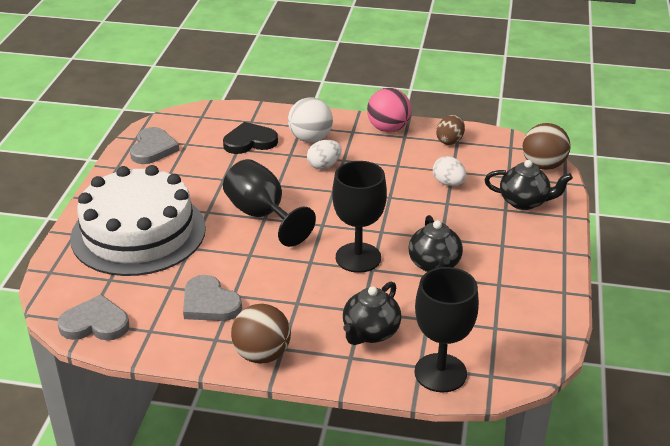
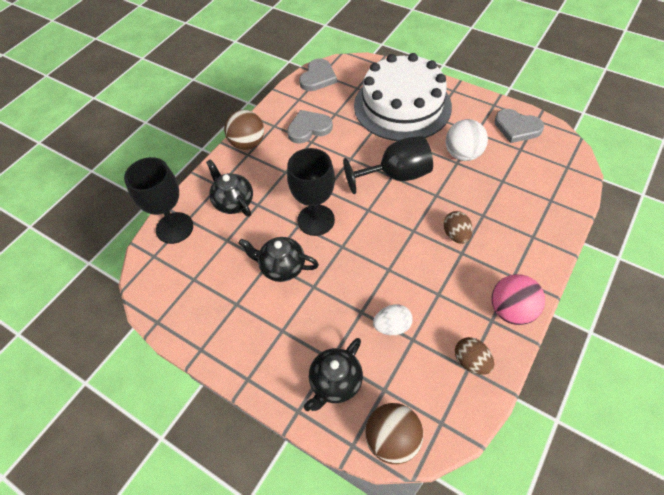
camera: 115 degrees right, 20 degrees up
black heart [223,122,278,154] -> none
white ball [288,97,333,143] -> white ball moved to [446,119,488,161]
white egg [307,140,342,169] -> brown egg [443,211,473,244]

